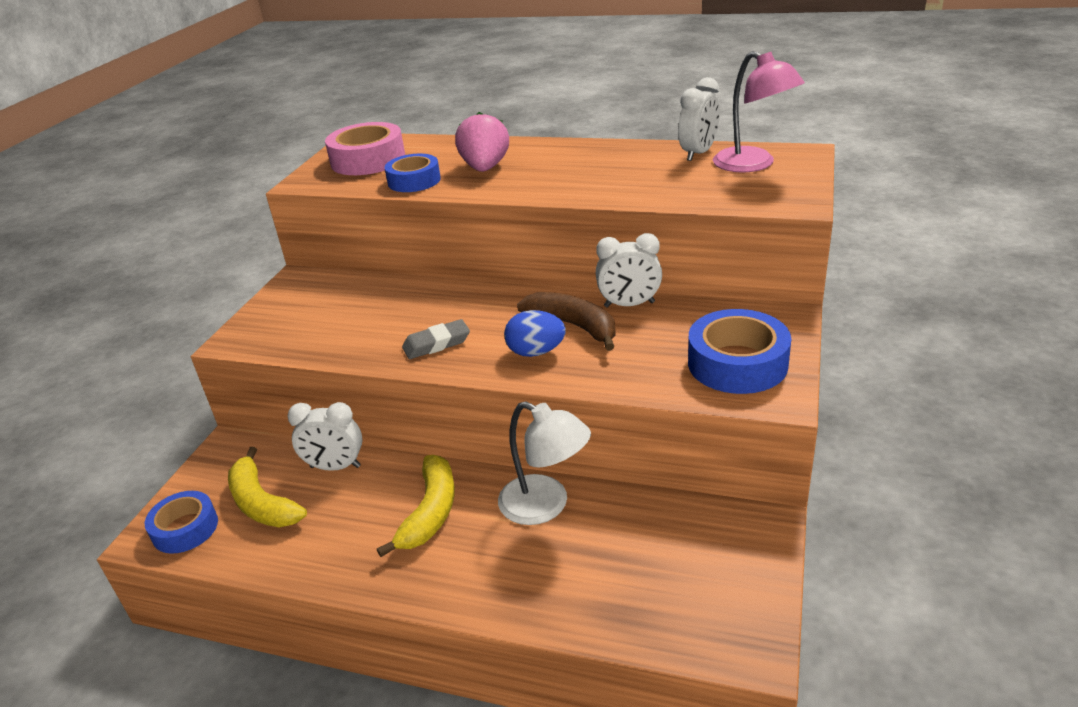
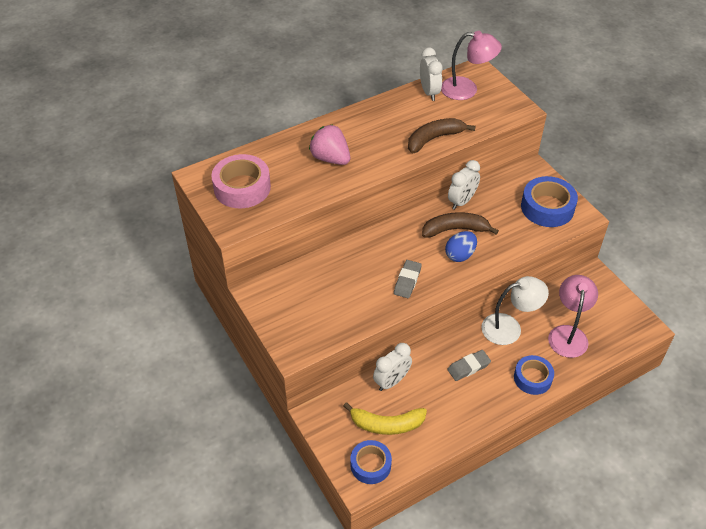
camera: 50 degrees left, 15 degrees up
yellow banana [377,455,455,557] -> grey eraser [447,350,491,381]
blue tape [385,154,441,192] -> blue tape moved to [514,355,554,395]
none -> brown banana [408,118,476,153]
none -> pink lamp [548,275,598,358]

